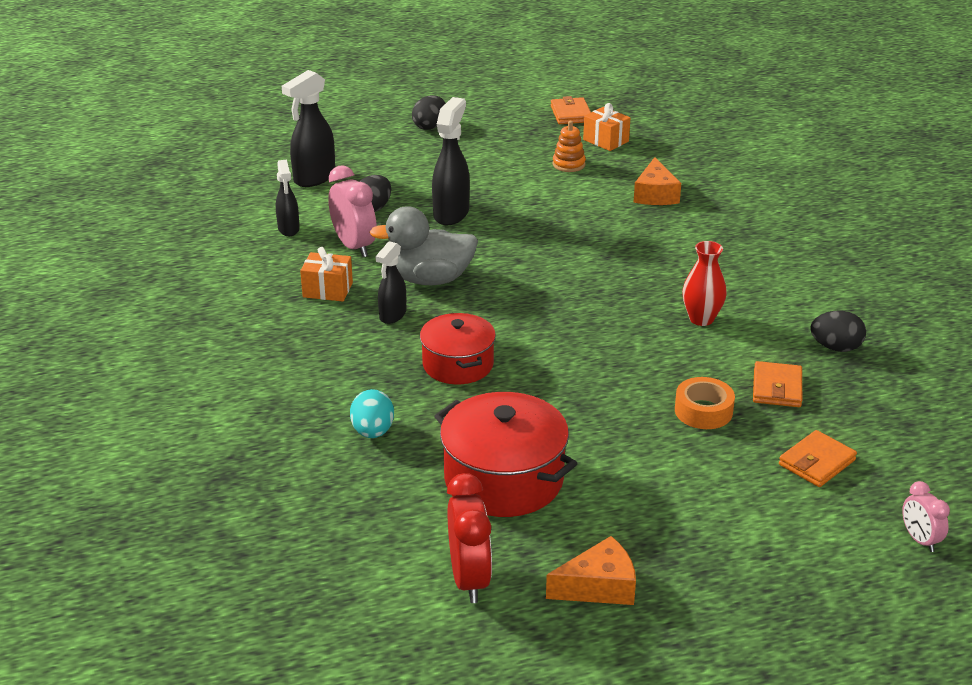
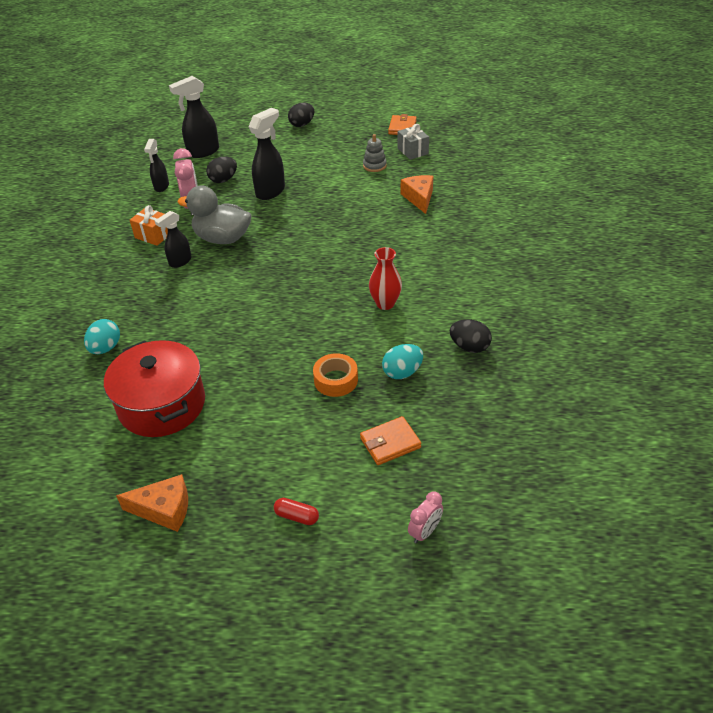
camera: 20 degrees right, 10 degrees up
red pot [420,313,496,384] -> none
red clock [447,473,492,603] -> none
orange stacking toy [553,121,586,172] -> grey stacking toy [363,134,387,172]
orange gift [583,103,630,151] -> grey gift [397,124,429,160]
orange cheese [633,157,681,205] -> orange cheese turned 150 degrees clockwise [401,175,433,214]
orange wallet [753,361,802,407] -> turquoise egg [382,344,423,379]
pink clock [902,481,950,552] -> pink clock turned 135 degrees counterclockwise [408,491,443,543]
none -> red capsule [274,498,319,525]

